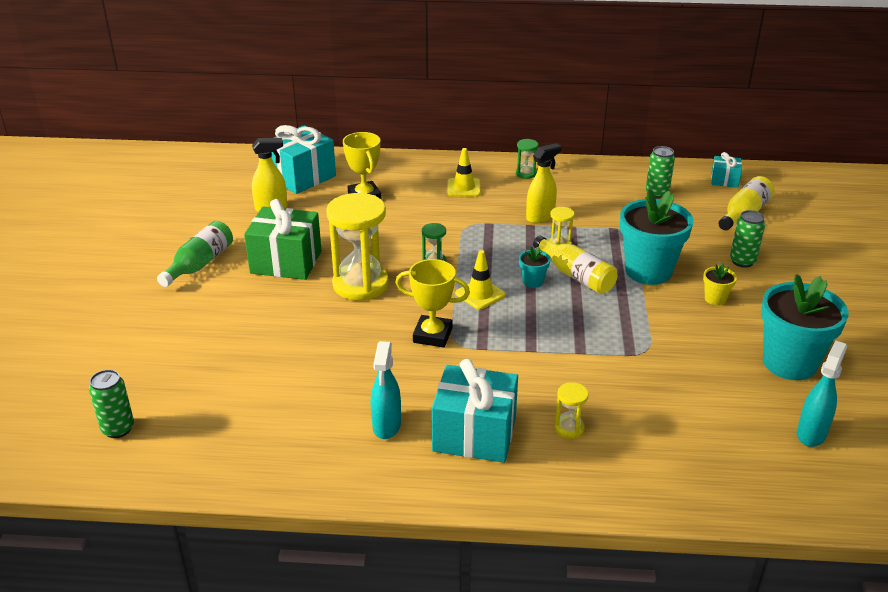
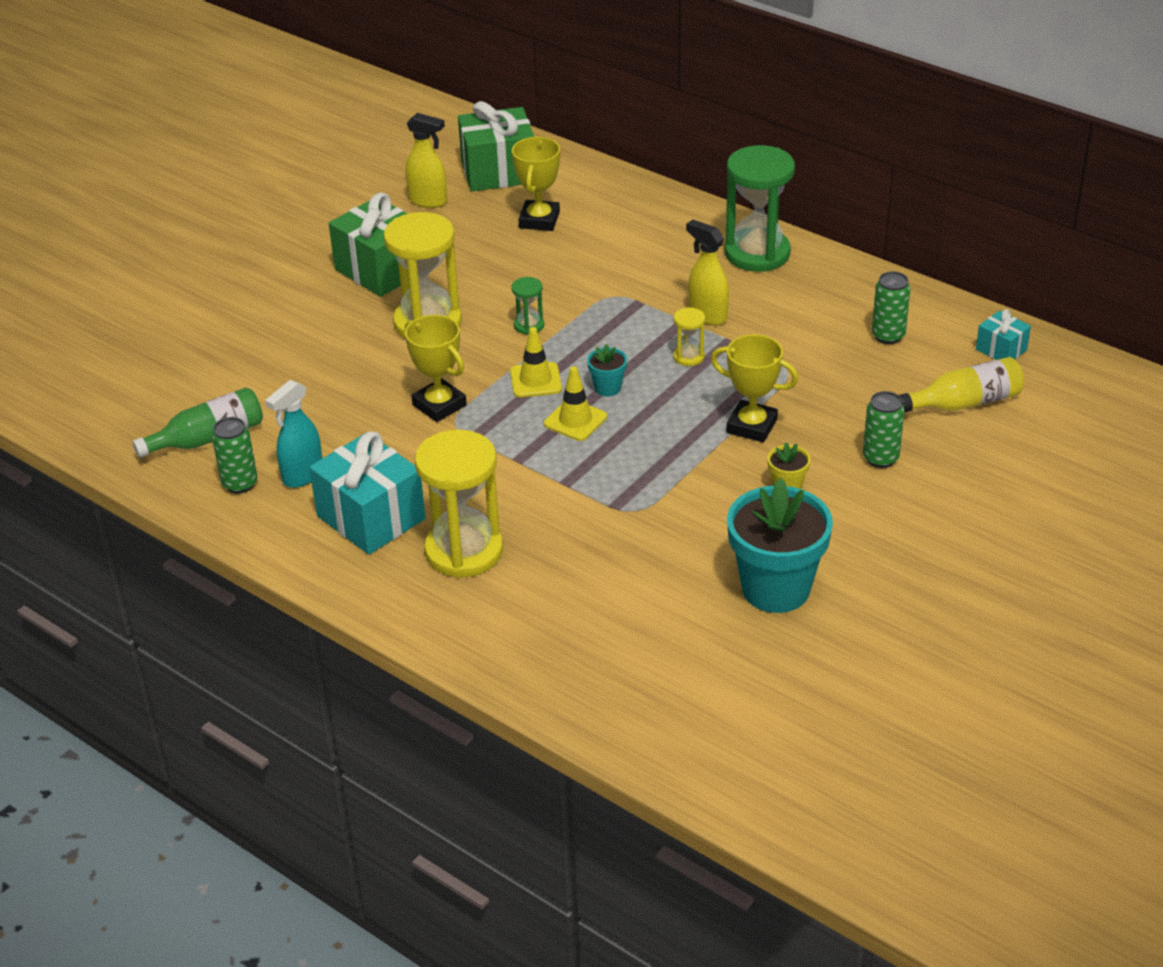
camera: 35 degrees right, 5 degrees up
green can [89,370,134,438] -> green can moved to [212,417,257,494]
green bottle [157,221,233,287] -> green bottle moved to [132,387,263,458]
turquoise gift [271,125,336,194] -> green gift [458,101,534,191]
yellow traffic cone [448,148,481,197] -> yellow traffic cone moved to [544,366,607,441]
green hourglass [516,139,539,179] -> green hourglass [725,145,795,272], size x2.25
yellow spray bottle [526,143,562,224] -> yellow spray bottle turned 135 degrees counterclockwise [686,220,729,325]
yellow bottle [533,235,618,294] -> none
yellow hourglass [554,382,589,439] -> yellow hourglass [415,430,503,578], size x2.25
turquoise flower pot [620,189,694,285] -> yellow trophy [711,334,798,442]
turquoise spray bottle [797,340,847,447] -> none

